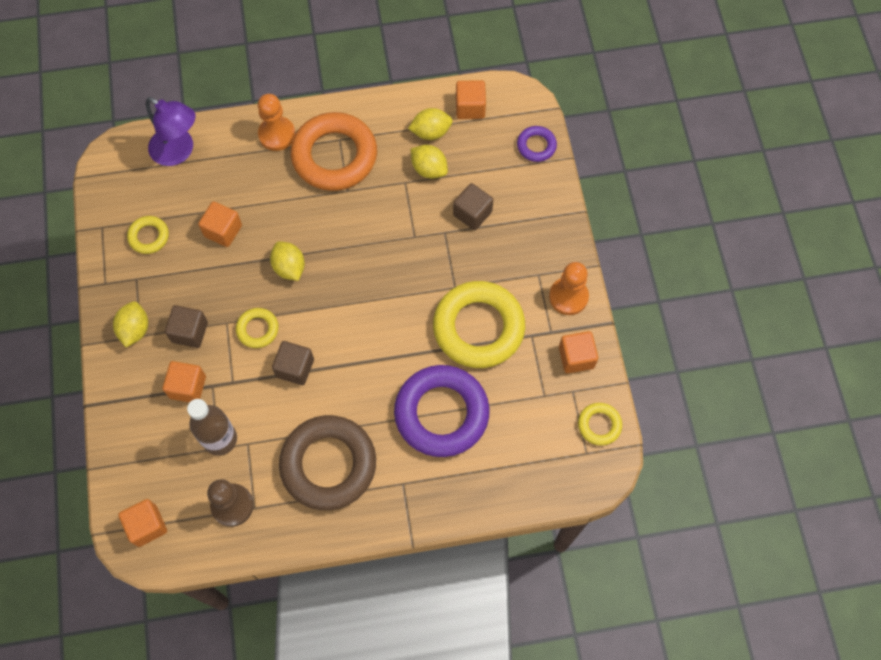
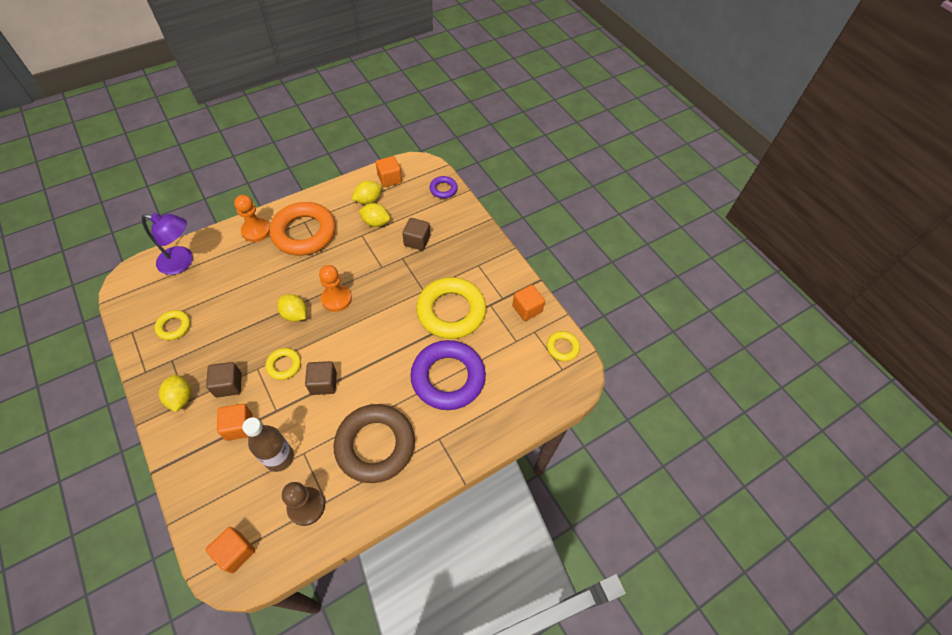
camera: 25 degrees left, 10 degrees down
orange cube [198,201,242,247] -> none
orange pawn [549,262,589,315] -> orange pawn moved to [319,265,352,312]

